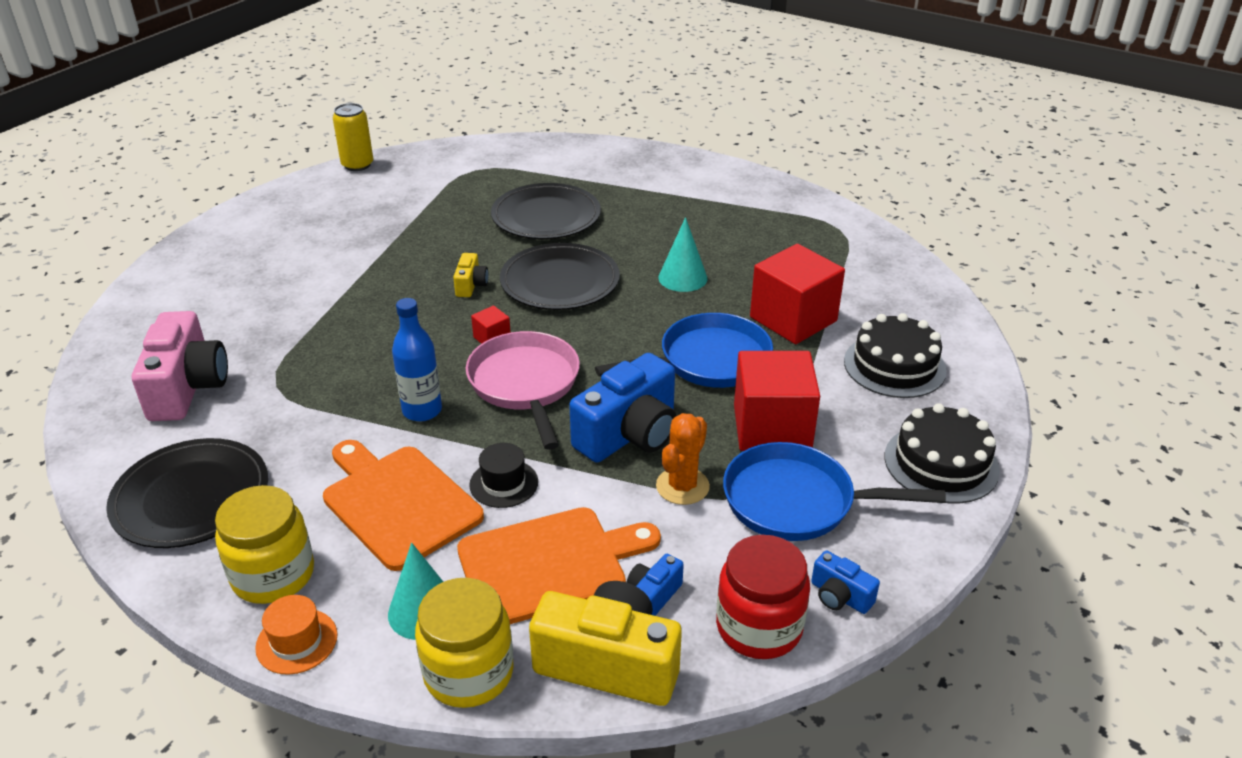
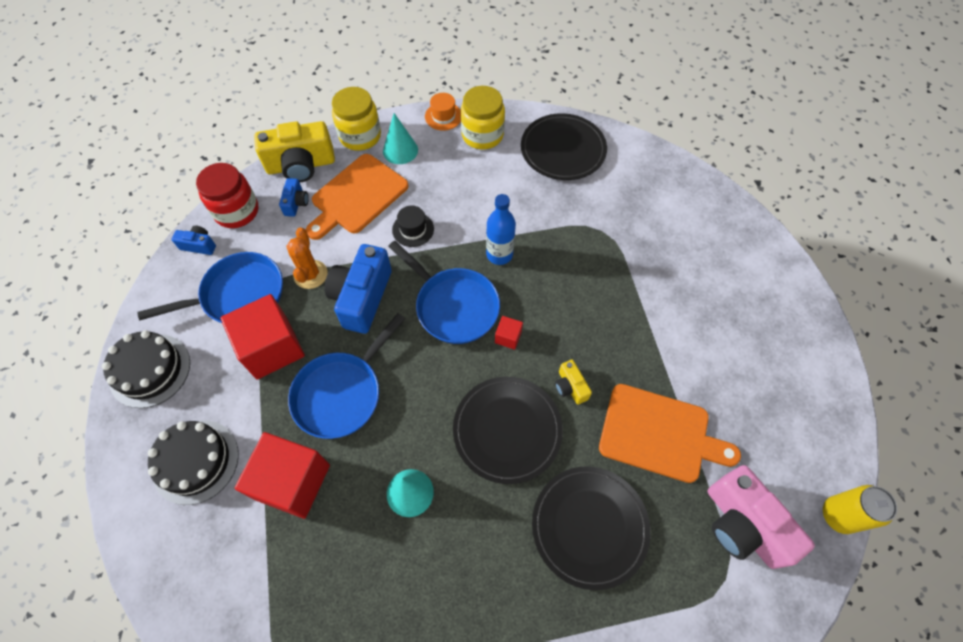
camera: 150 degrees right, 25 degrees up
pink camera [132,311,228,421] -> pink camera moved to [708,465,815,569]
orange cutting board [323,440,484,571] -> orange cutting board moved to [599,384,741,483]
pink pan [465,331,580,450] -> blue pan [388,241,500,344]

